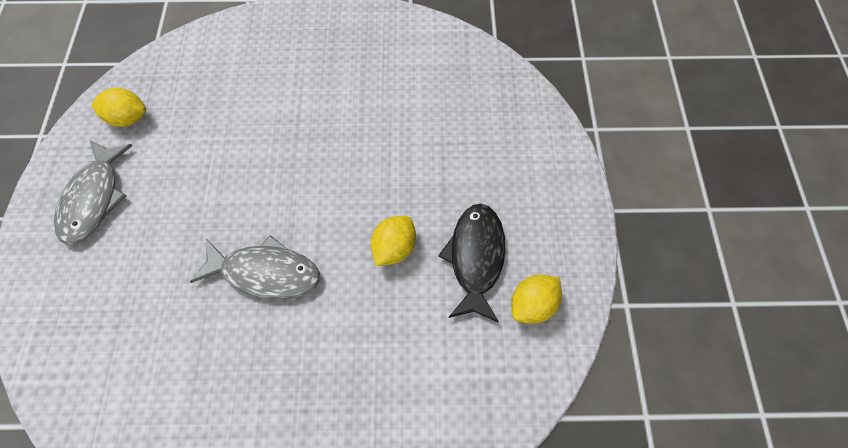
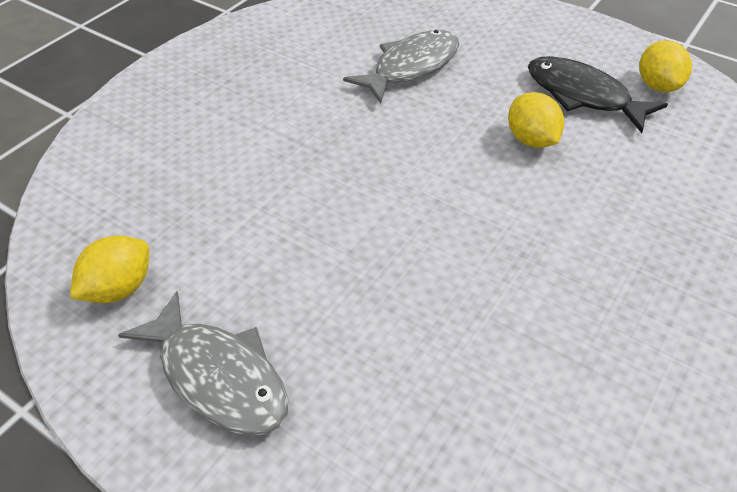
camera: 55 degrees left, 15 degrees down
grey fish [190,235,320,299] -> grey fish moved to [343,30,459,103]

